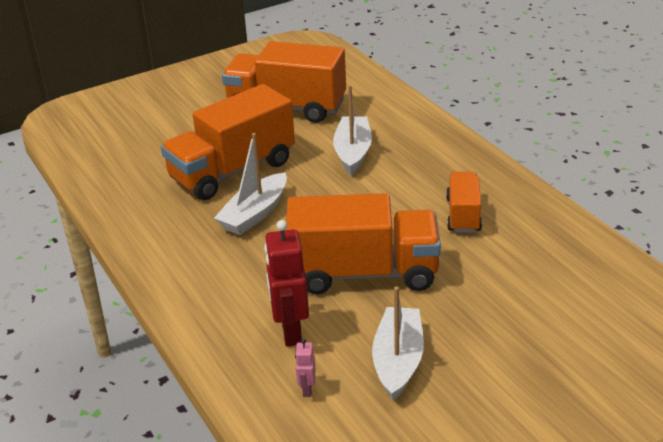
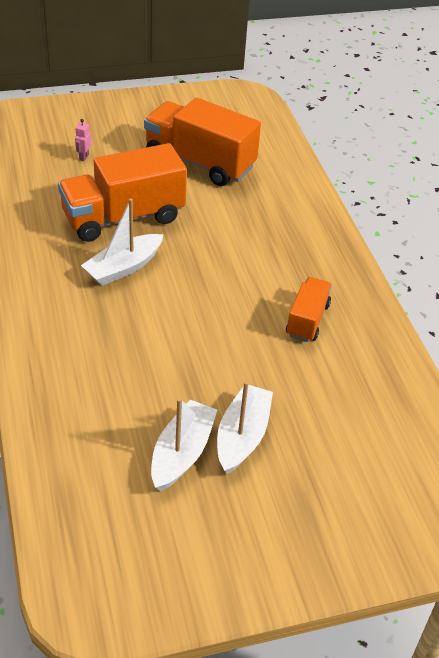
camera: 10 degrees right, 10 degrees up
red robot [264,220,309,347] -> none
orange truck [286,193,441,294] -> none
pink robot [295,339,316,397] -> pink robot moved to [75,119,91,161]
white boat [333,85,372,176] -> white boat moved to [217,381,273,474]

